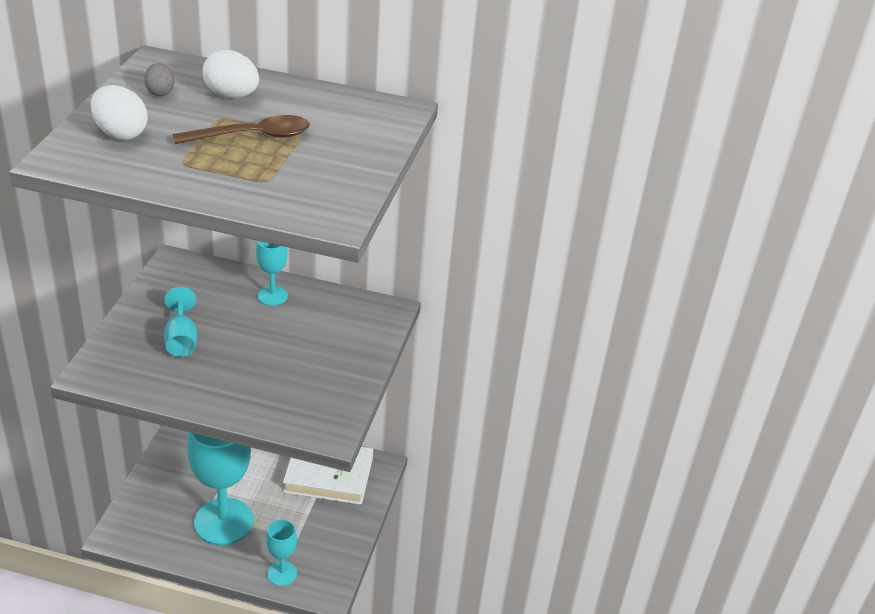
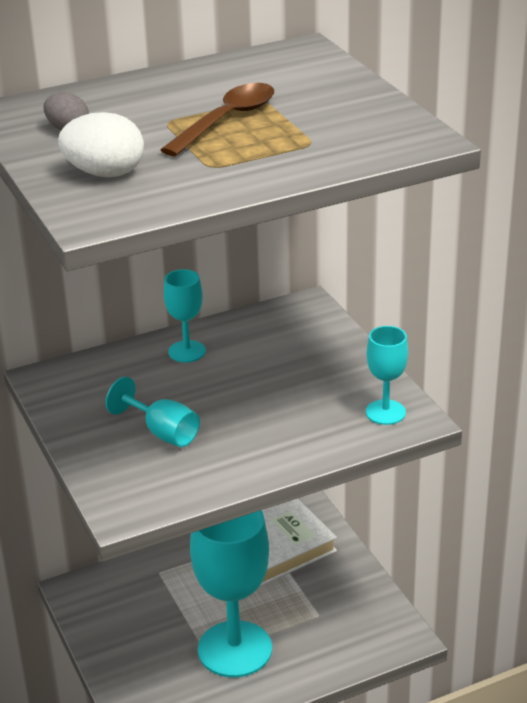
camera: 35 degrees left, 5 degrees down
white egg [203,50,259,98] -> none
turquoise goblet [266,519,297,586] -> turquoise goblet moved to [366,326,408,425]

